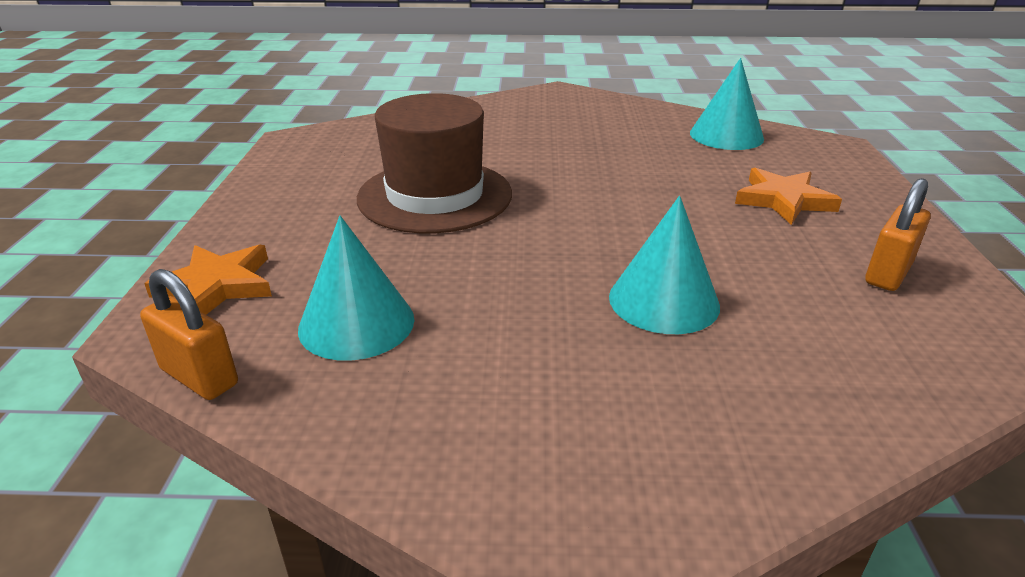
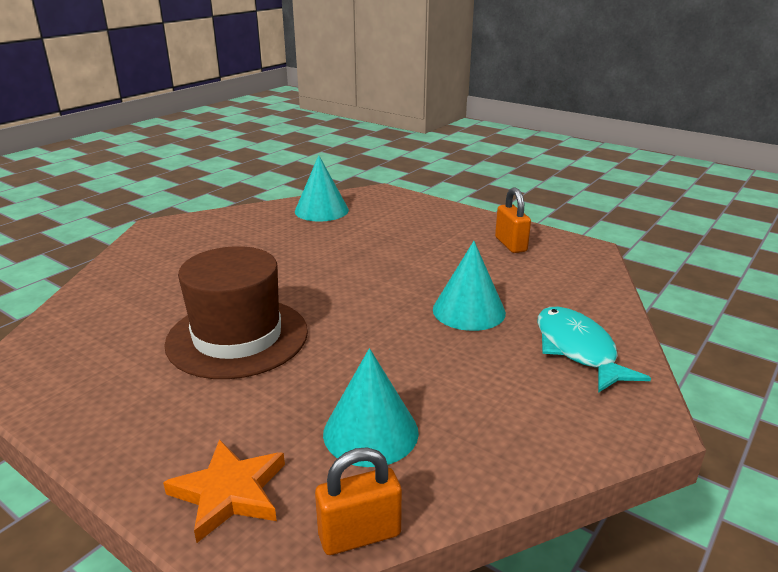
camera: 55 degrees left, 5 degrees down
orange star [735,168,842,225] -> none
none -> turquoise fish [538,307,651,393]

